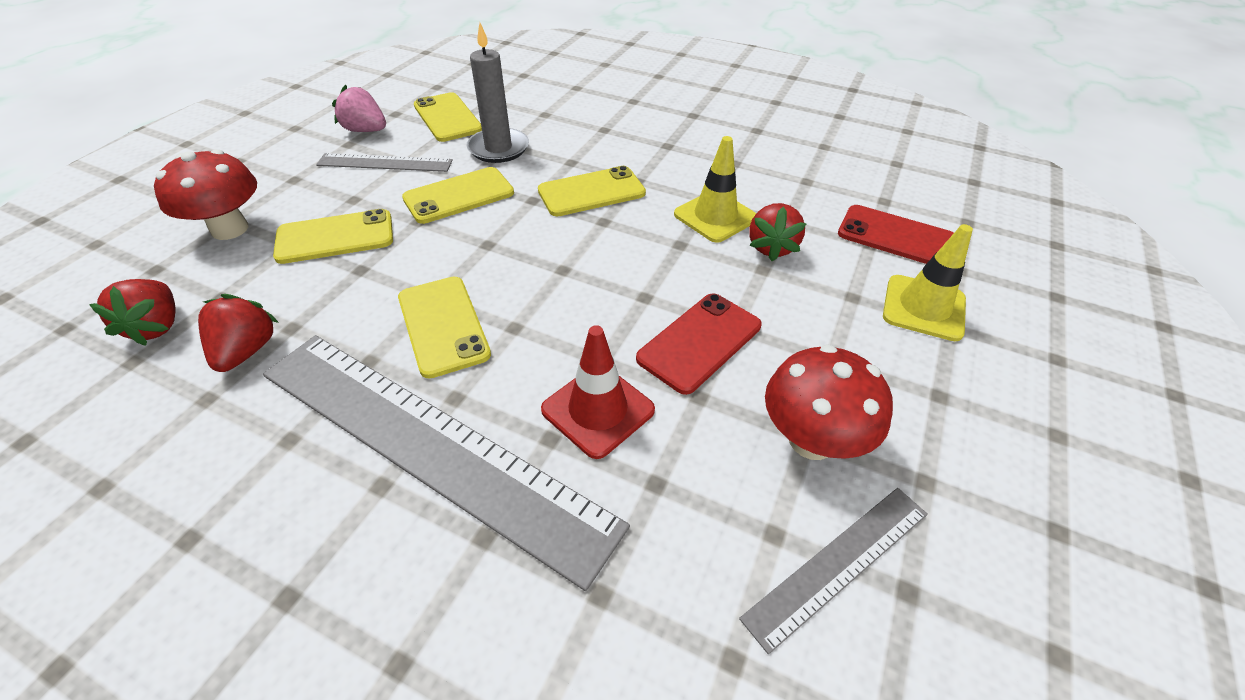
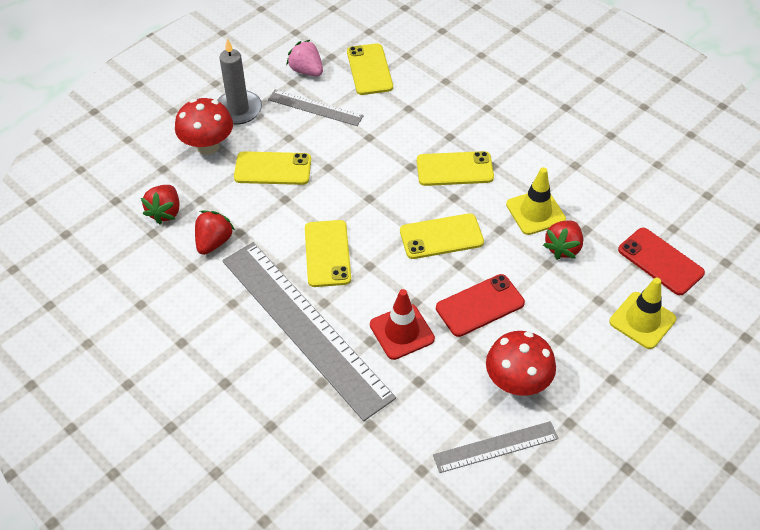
camera: 20 degrees right, 5 degrees up
yellow phone [402,167,514,224] -> yellow phone moved to [400,213,484,259]
grey candle [467,23,529,163] -> grey candle moved to [217,38,262,124]

